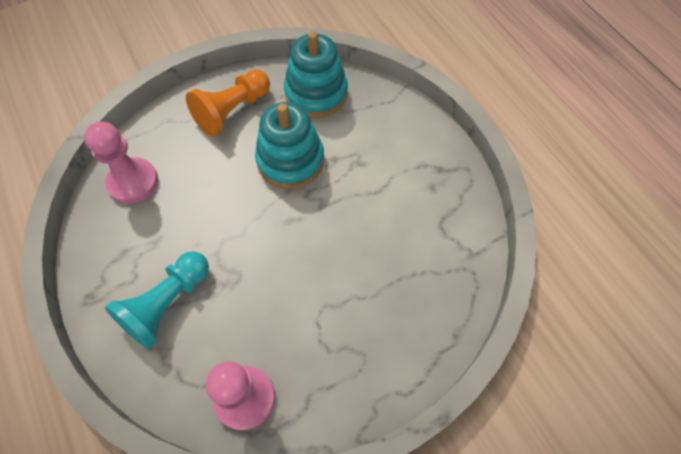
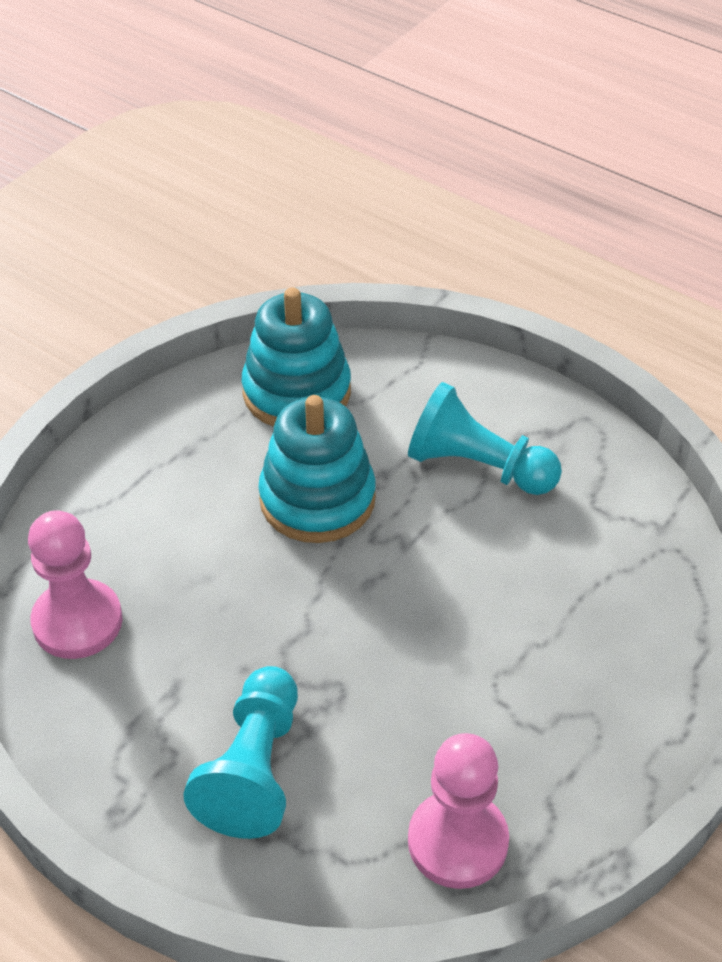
camera: 25 degrees left, 15 degrees down
orange pawn [186,69,270,137] -> none
none -> turquoise pawn [408,382,562,495]

